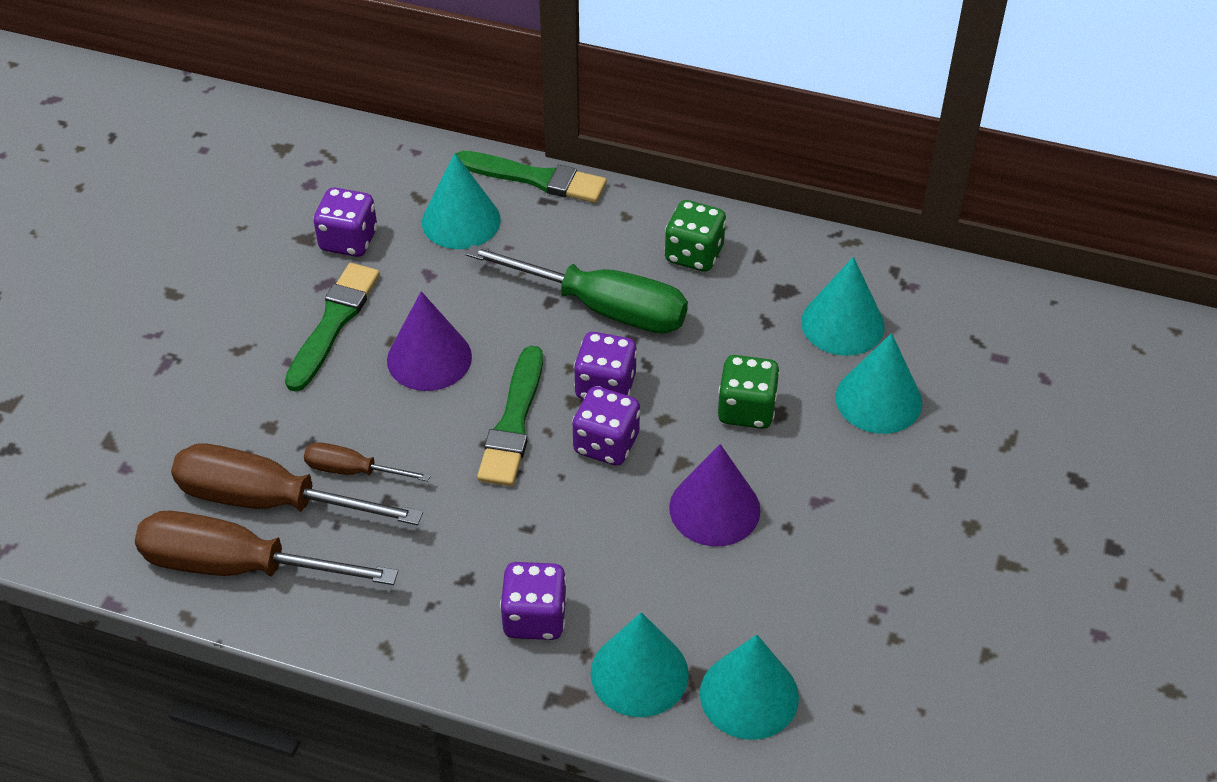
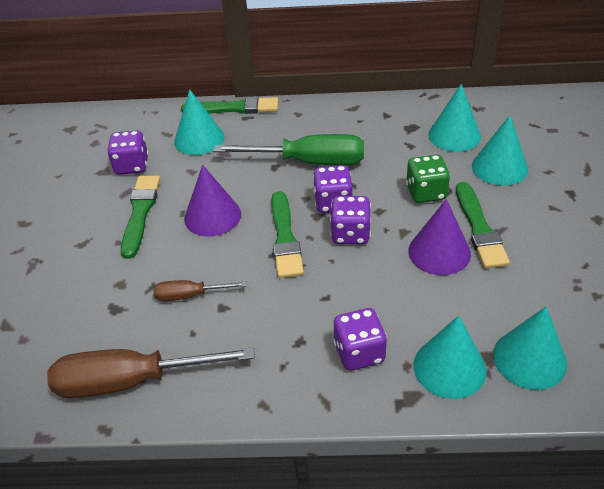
camera: 15 degrees left, 5 degrees down
brown screwdriver [171,443,423,525] -> none
green dice [664,200,726,272] -> none
none -> green brush [456,182,510,268]

